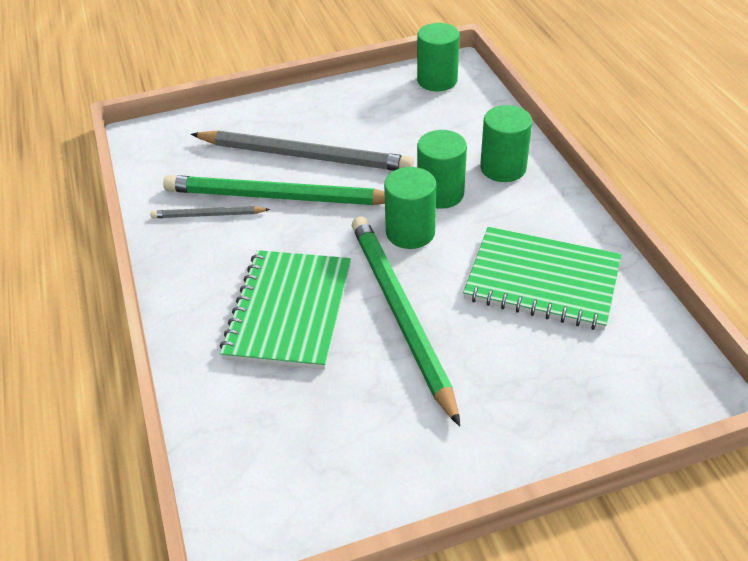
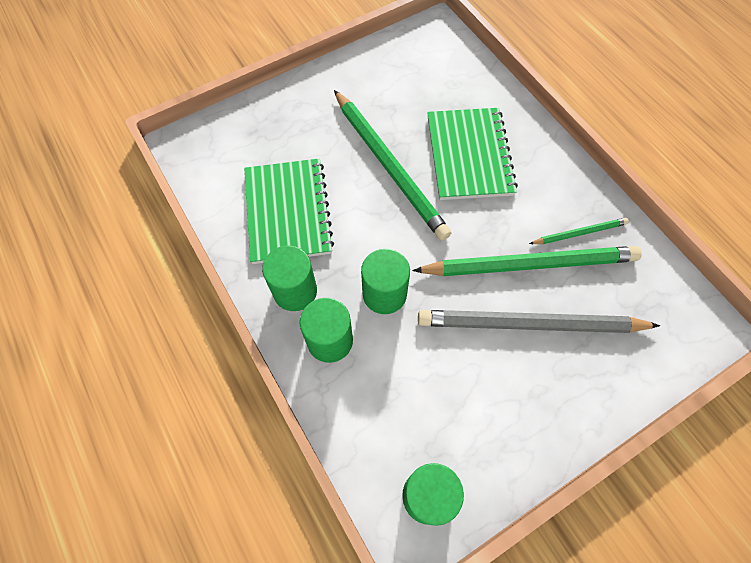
camera: 165 degrees right, 20 degrees up
grey pencil [150,206,270,218] -> green pencil [529,218,629,244]
green cylinder [384,167,436,249] -> green cylinder moved to [262,246,317,311]
green notebook [463,227,621,330] -> green notebook turned 75 degrees clockwise [244,158,334,264]

